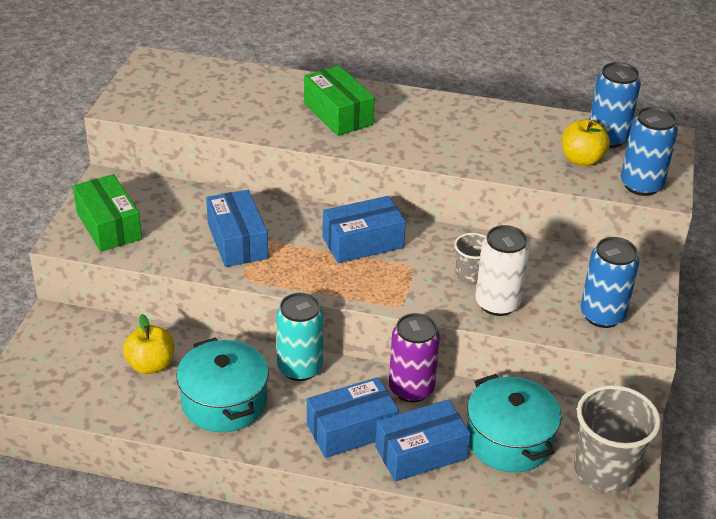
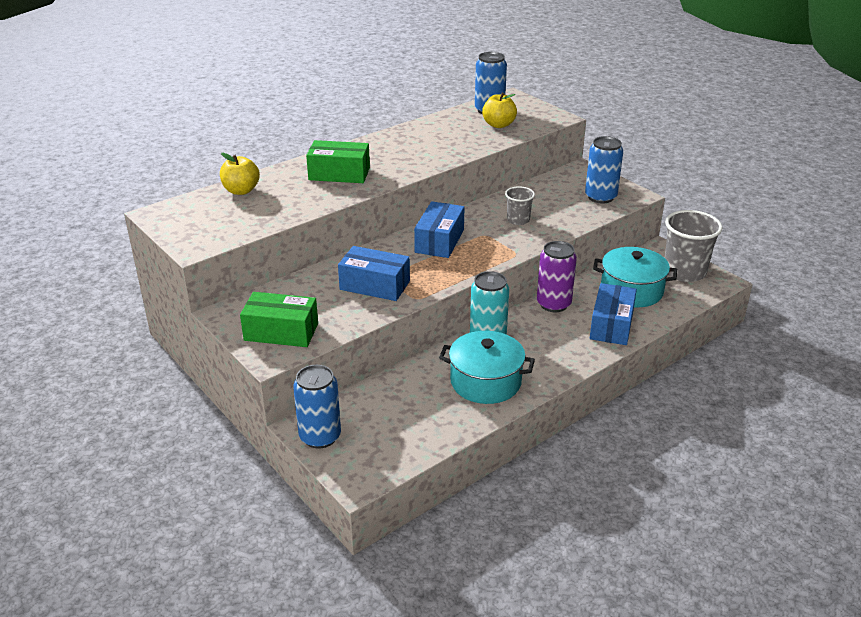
camera: 50 degrees left, 5 degrees down
yellow apple [123,314,174,374] -> yellow apple moved to [220,153,260,195]
blue box [307,377,399,458] -> none
white can [475,225,530,316] -> none
blue can [621,106,678,196] -> blue can moved to [293,365,341,449]

